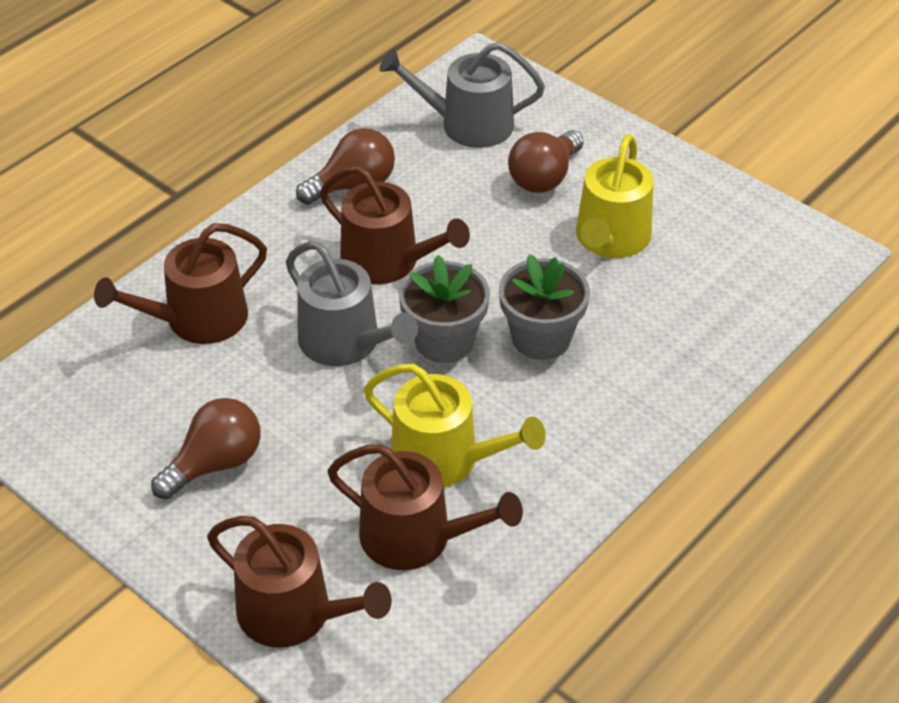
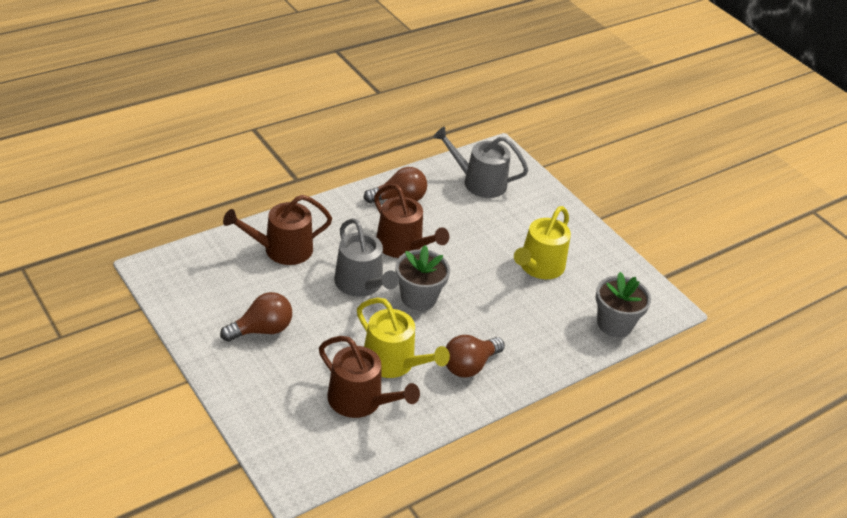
camera: 10 degrees right, 5 degrees down
brown watering can [207,516,392,648] -> none
grey flower pot [499,254,590,360] -> grey flower pot moved to [596,272,651,337]
brown light bulb [508,130,584,193] -> brown light bulb moved to [446,335,505,378]

